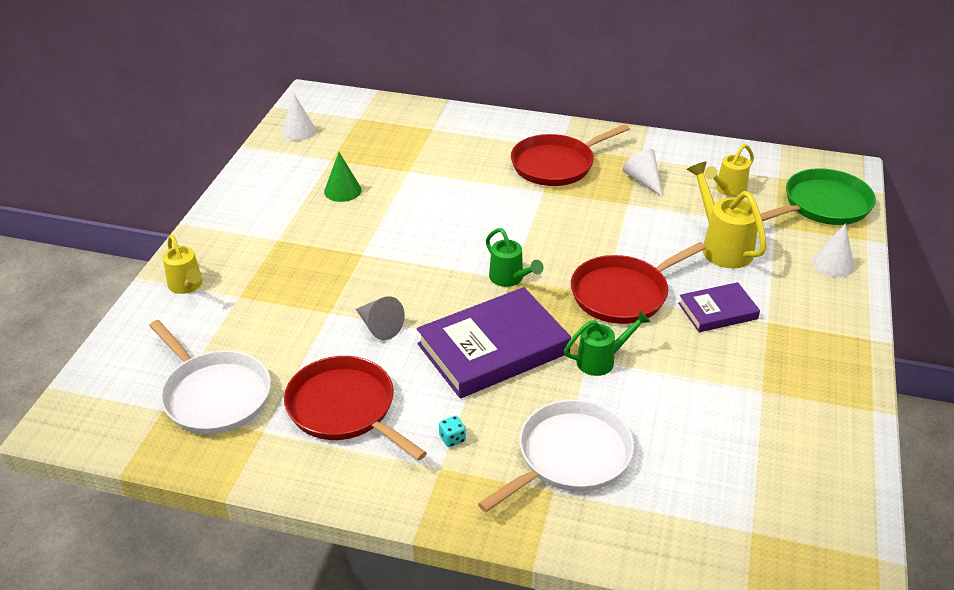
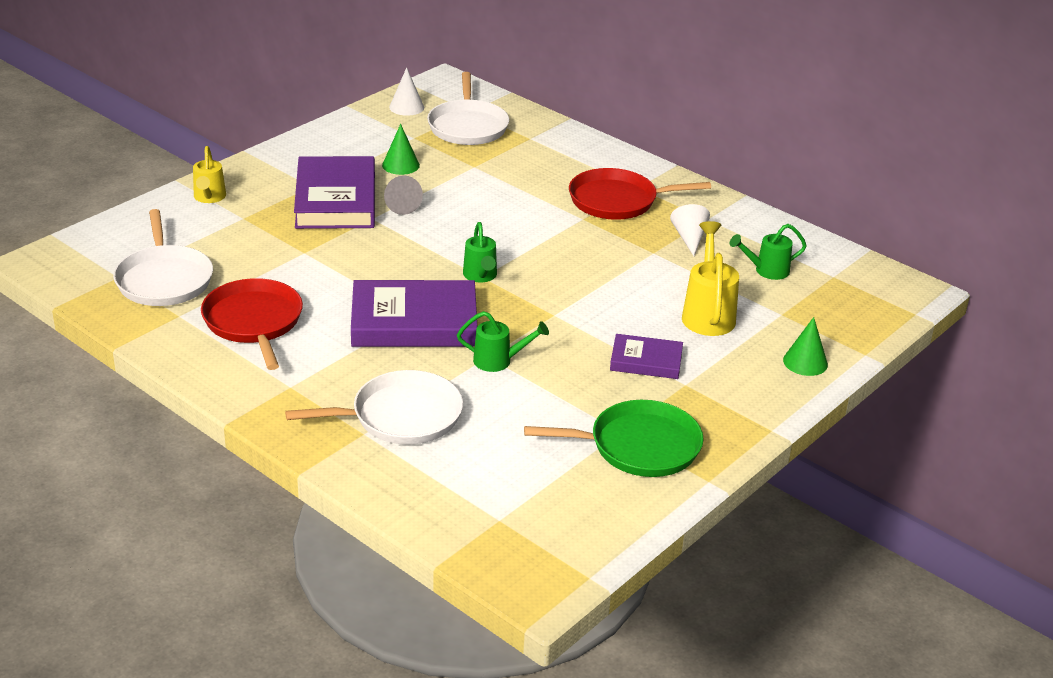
camera: 25 degrees right, 5 degrees down
grey cone [356,296,405,340] -> grey cone moved to [384,176,423,215]
turquoise dice [439,416,466,447] -> none
red pan [571,242,706,324] -> none
yellow watering can [704,144,754,197] -> green watering can [730,224,807,280]
green pan [760,168,876,225] -> green pan moved to [524,400,704,477]
white cone [813,223,855,277] -> green cone [783,317,828,376]
none -> purple book [294,156,375,229]
none -> white pan [427,72,509,145]

